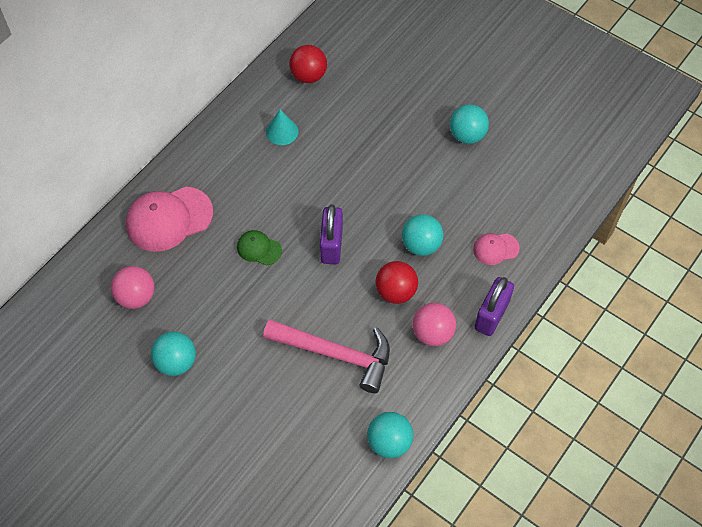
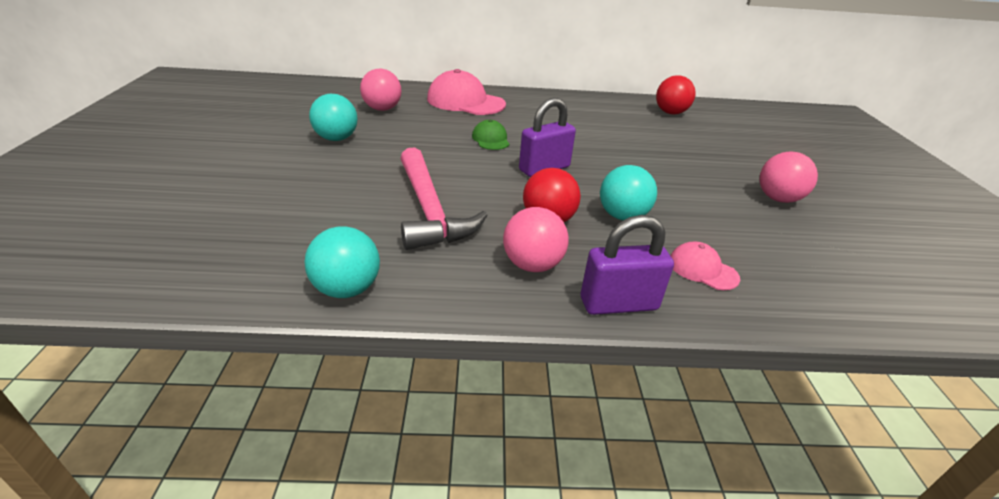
camera: 50 degrees right, 25 degrees down
turquoise cone [266,110,298,145] -> none
turquoise ball [450,104,489,144] -> pink ball [759,151,818,203]

